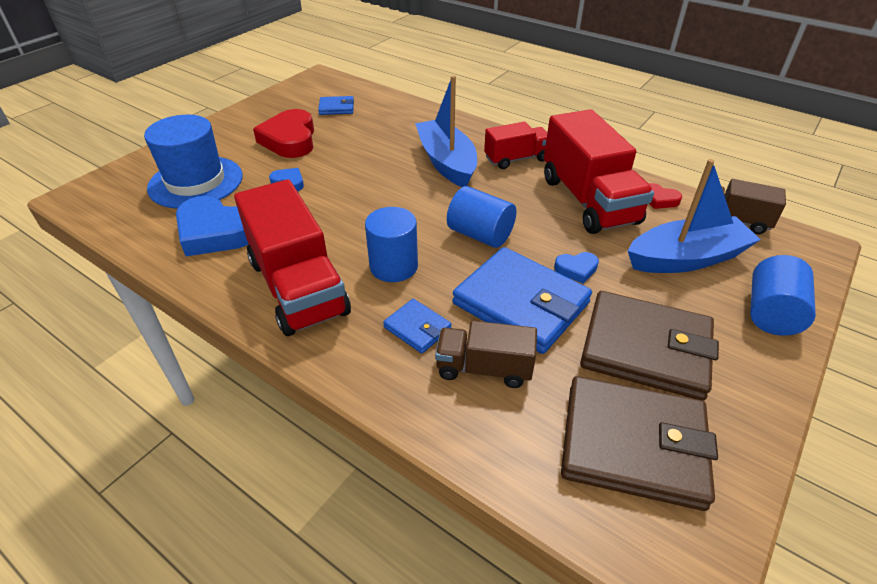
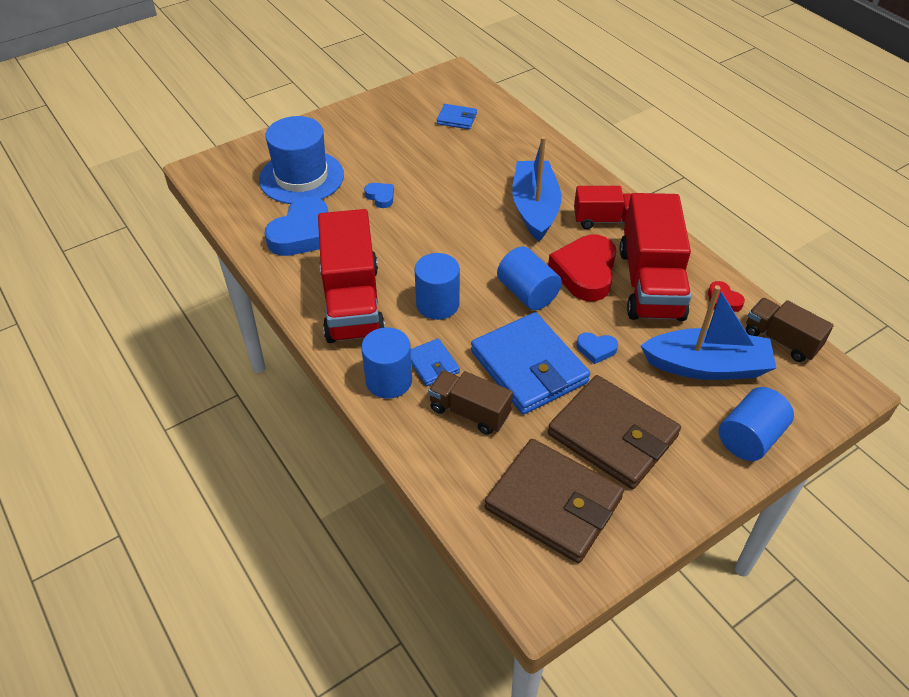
camera: 20 degrees right, 5 degrees up
blue heart [176,196,249,256] -> blue heart turned 105 degrees counterclockwise [265,197,328,256]
red heart [253,109,314,158] -> red heart moved to [548,235,616,301]
none -> blue cylinder [361,327,412,399]

